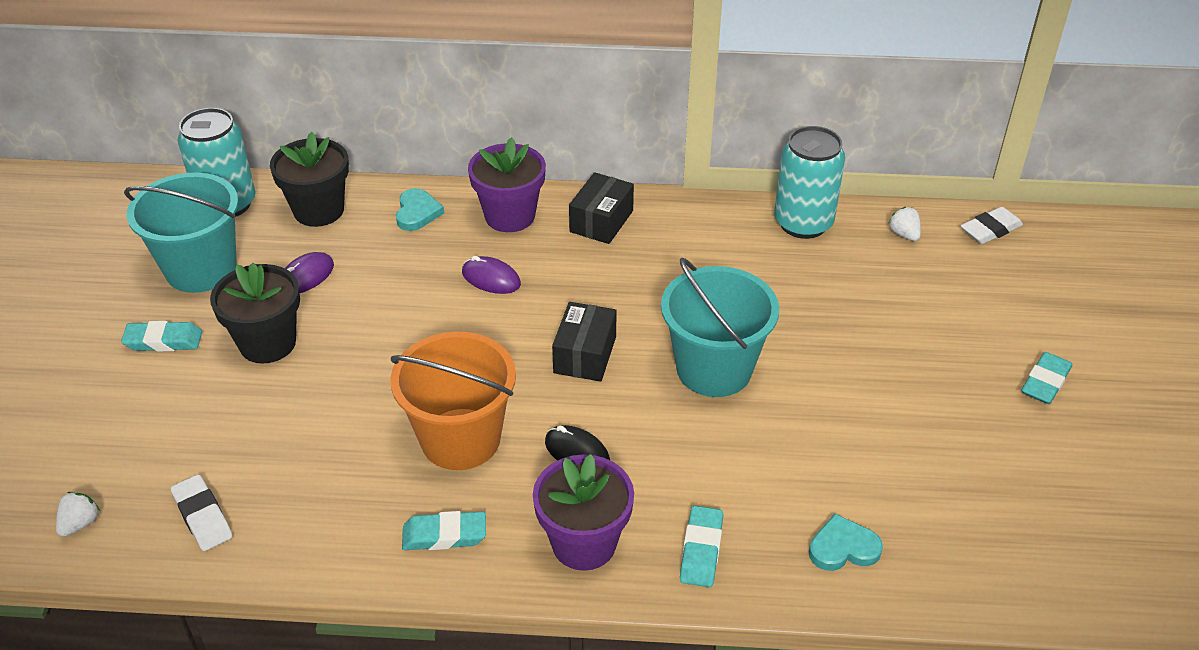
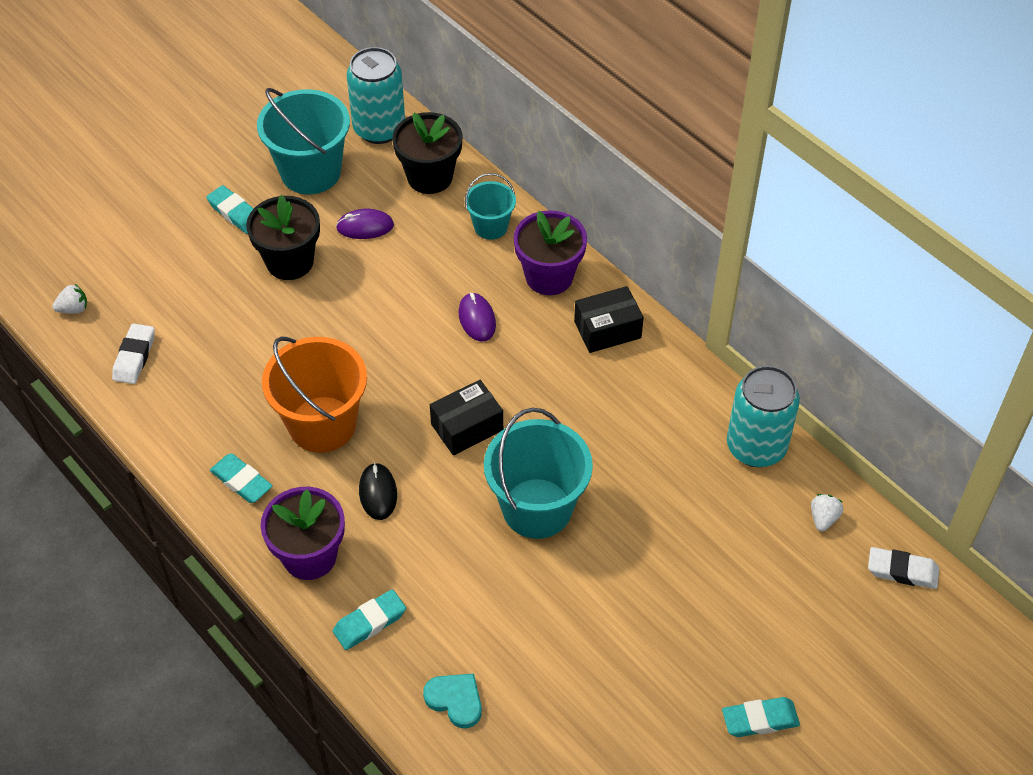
camera: 45 degrees right, 10 degrees up
turquoise heart [396,188,444,231] -> turquoise bucket [465,173,516,240]

